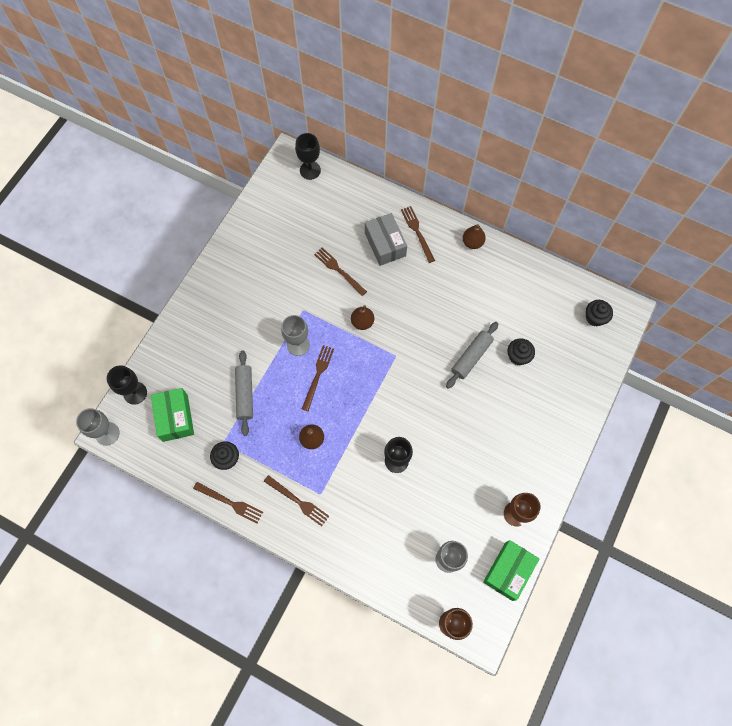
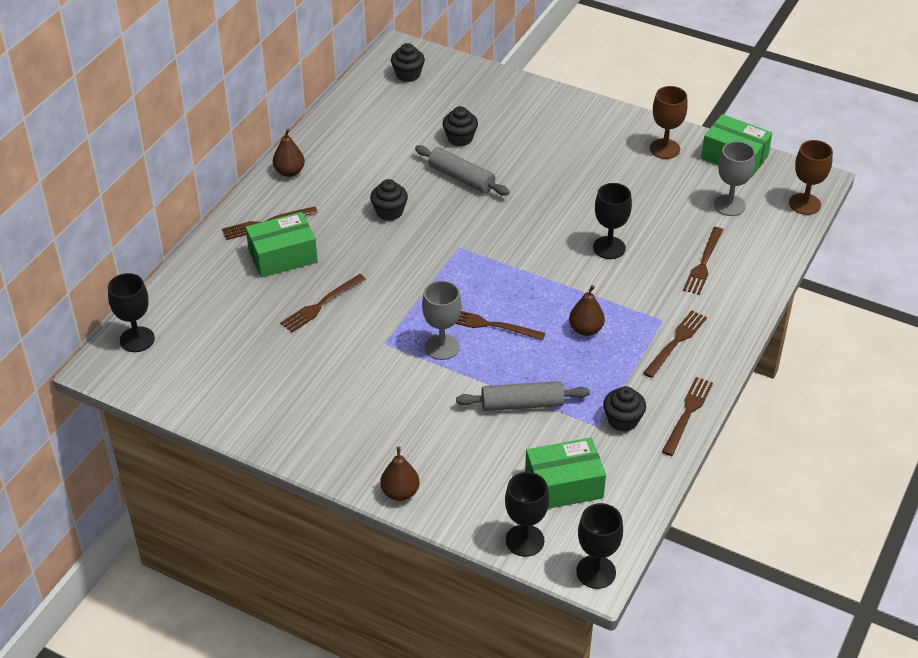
camera: 90 degrees left, 25 degrees down
grey goblet [76,408,120,446] -> black goblet [576,503,623,589]
brown pear [351,305,374,330] -> brown pear moved to [380,447,419,501]
grey box [365,213,407,266] -> green box [245,212,318,278]
none -> black cupcake [370,179,408,221]
none -> brown fork [683,227,723,295]

